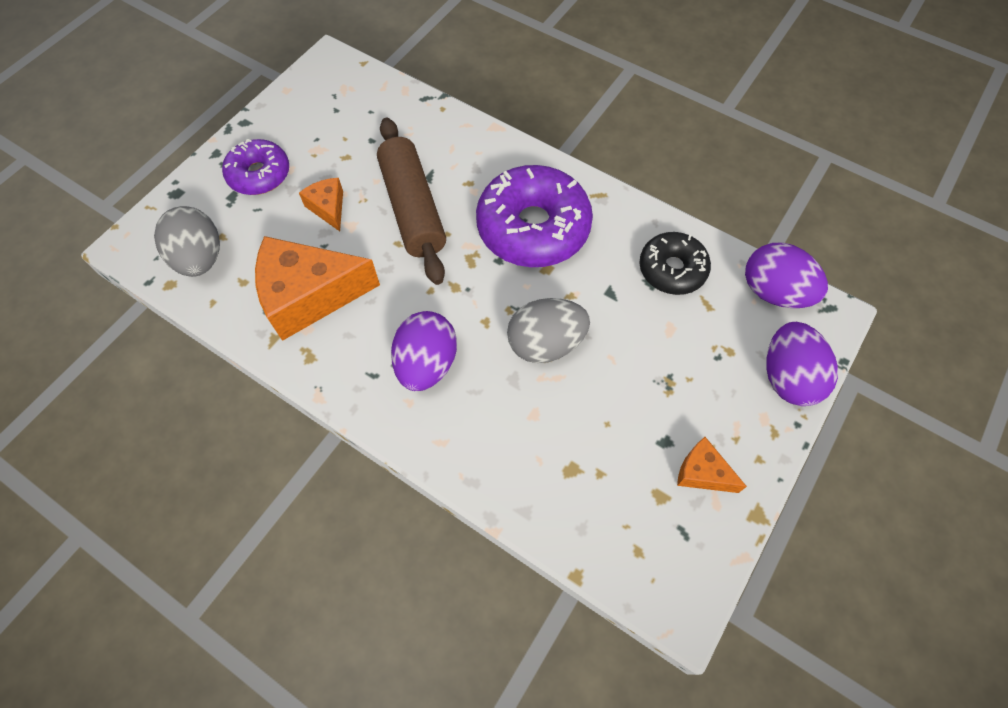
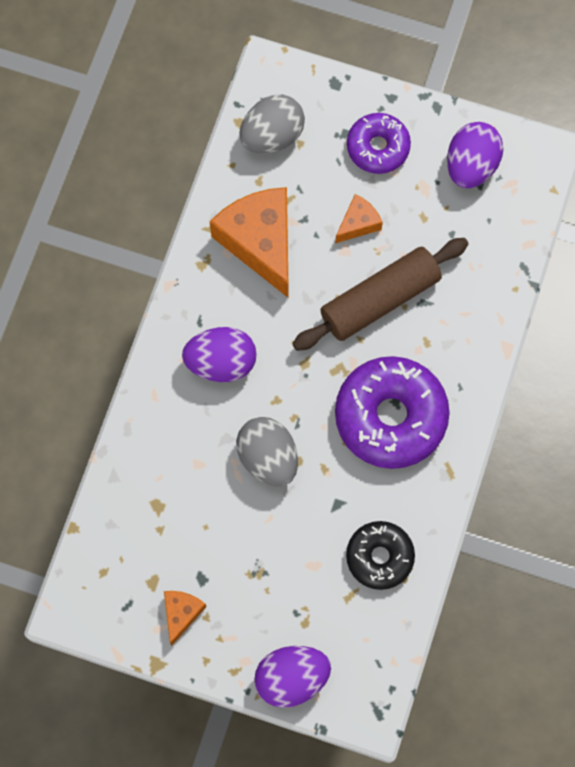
camera: 75 degrees right, 10 degrees up
purple egg [745,243,828,308] -> purple egg moved to [447,122,504,188]

